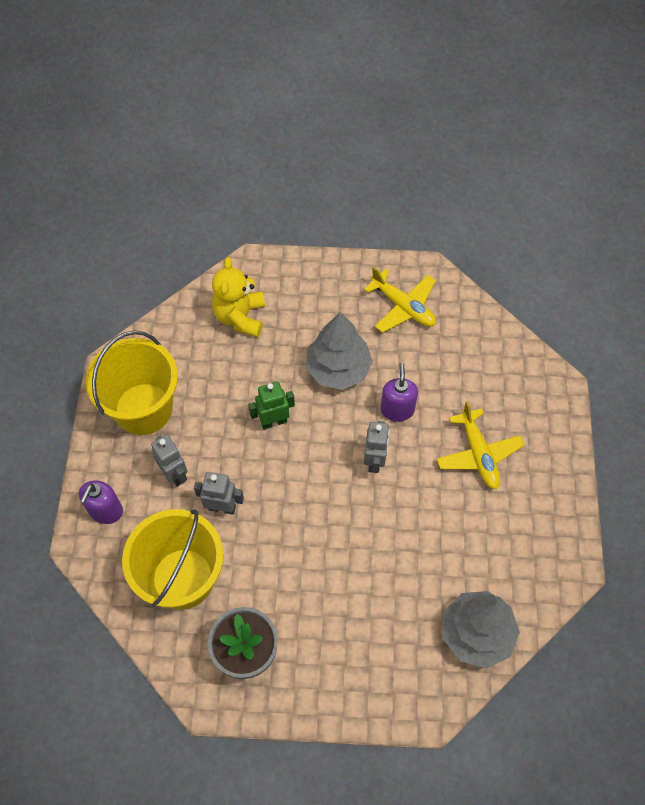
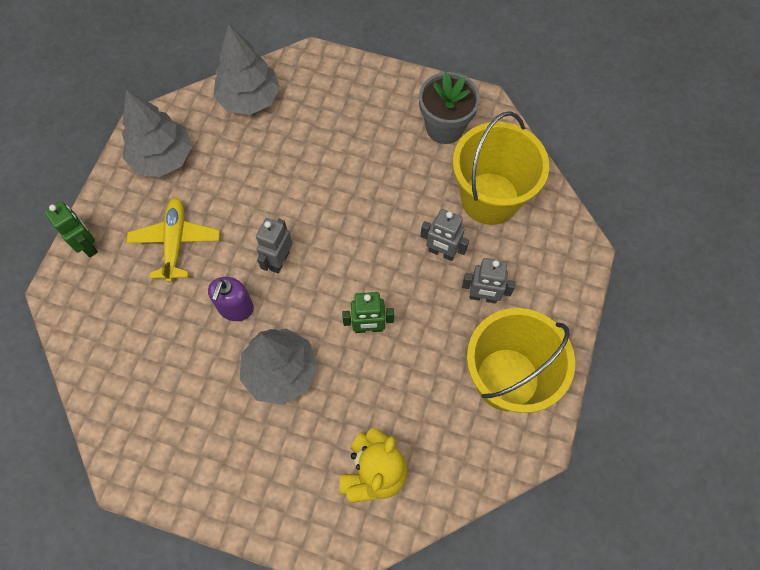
camera: 165 degrees left, 5 degrees up
purple soap dispenser [79,480,123,524] -> none
grey robot [151,434,187,487] -> grey robot turned 60 degrees counterclockwise [462,258,516,303]
yellow plane [364,267,436,333] -> none
none -> green robot [45,201,98,258]
none -> grey tree [122,90,192,177]

